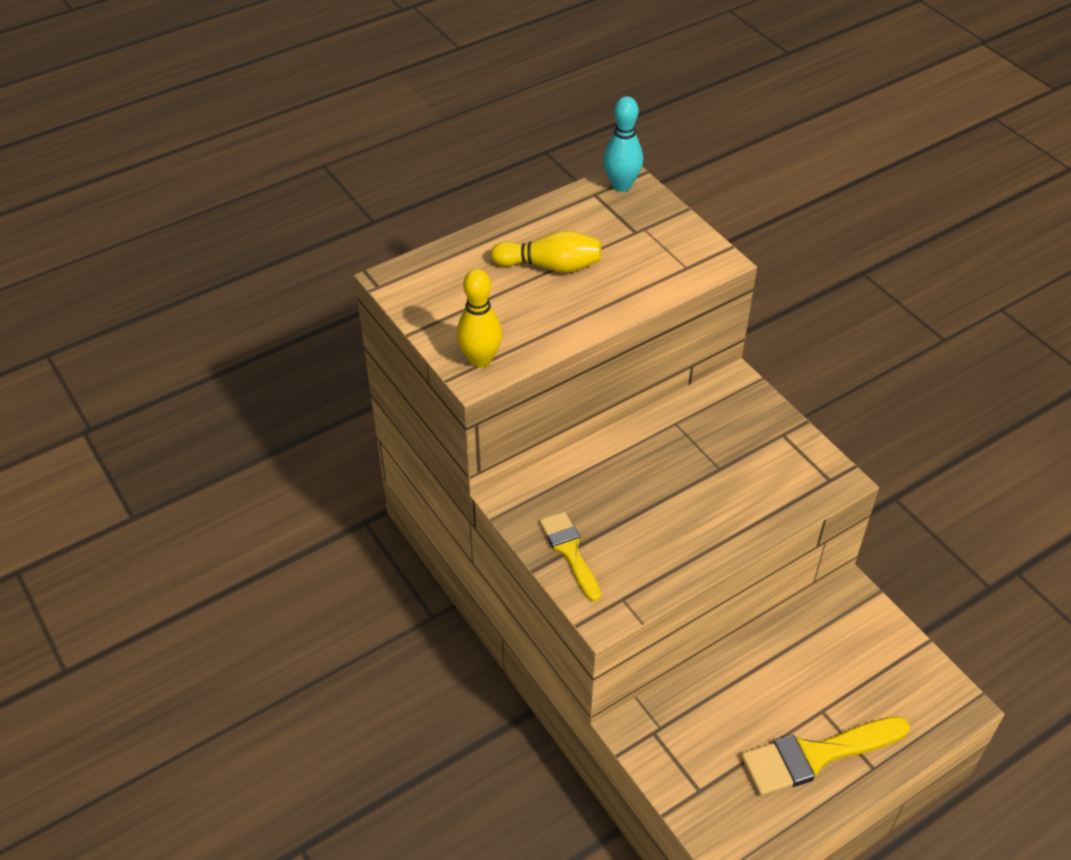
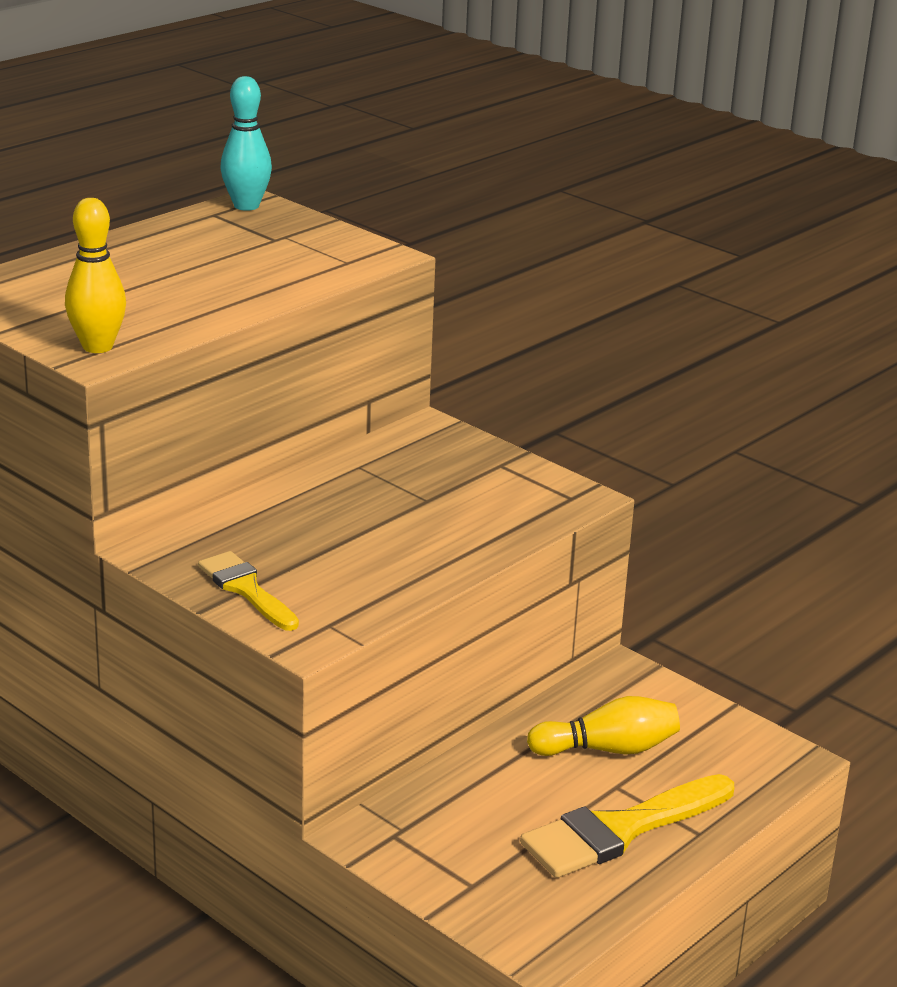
camera: 15 degrees left, 20 degrees down
yellow bowling pin [491,230,601,273] -> yellow bowling pin moved to [527,696,680,756]

